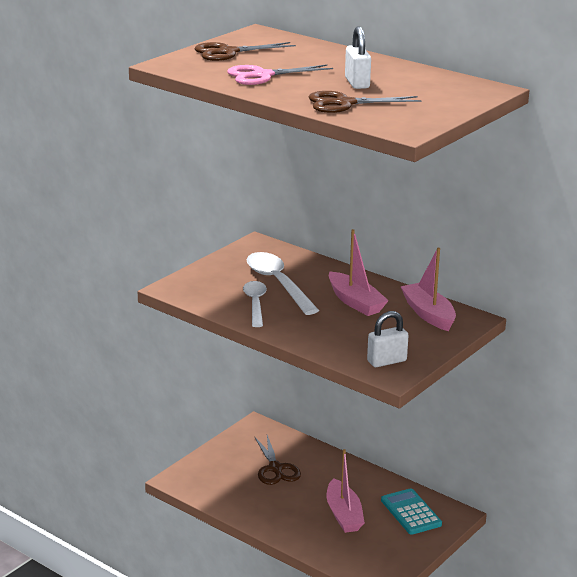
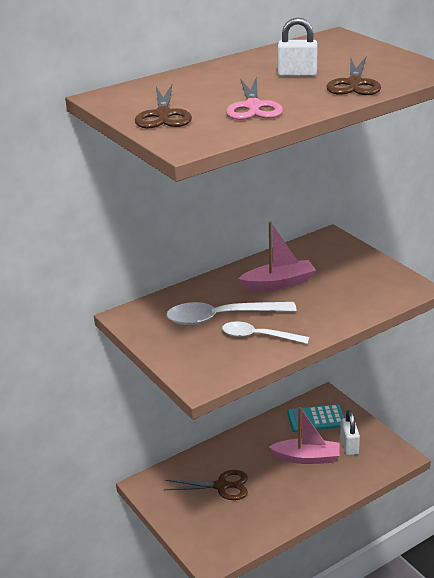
camera: 70 degrees left, 5 degrees up
white padlock [367,311,409,367] -> white padlock moved to [340,410,360,455]
pink boat [400,248,456,331] -> none

